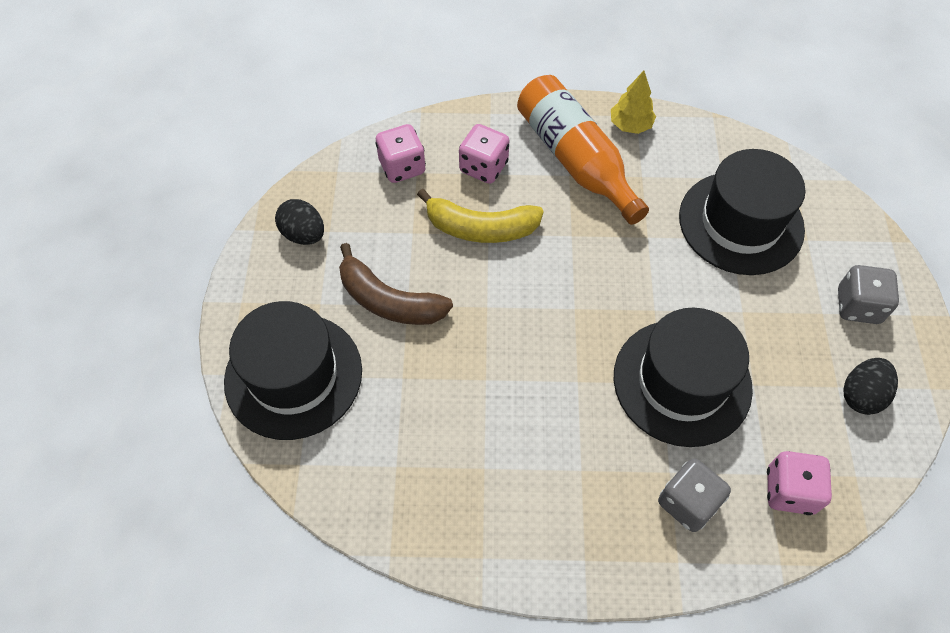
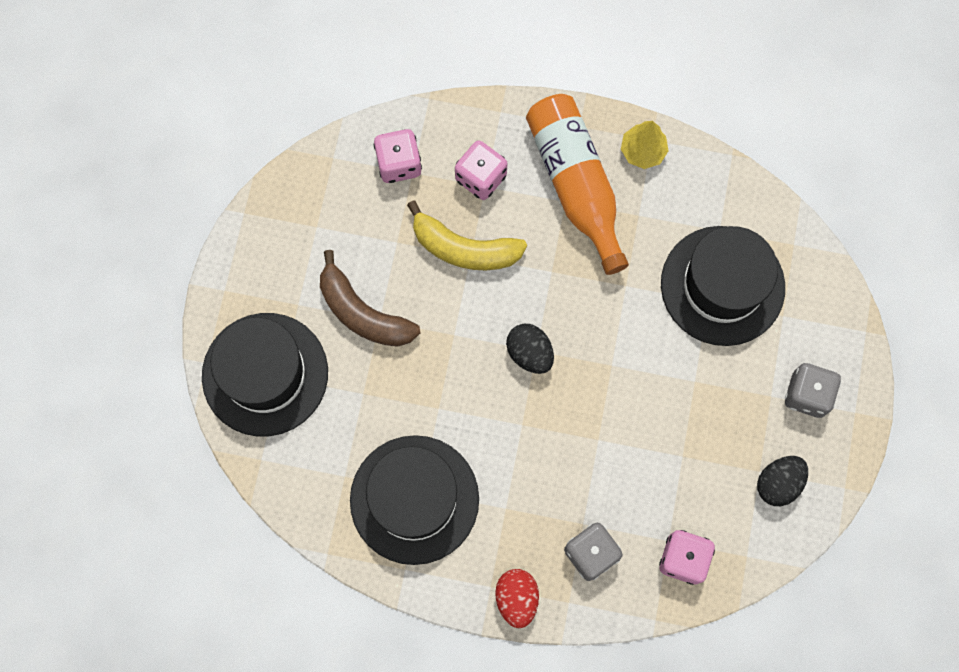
camera: 10 degrees right, 15 degrees up
black egg [275,199,324,245] -> black egg moved to [506,324,554,374]
black hat [614,307,753,447] -> black hat moved to [350,435,479,565]
none -> red egg [495,569,539,628]

